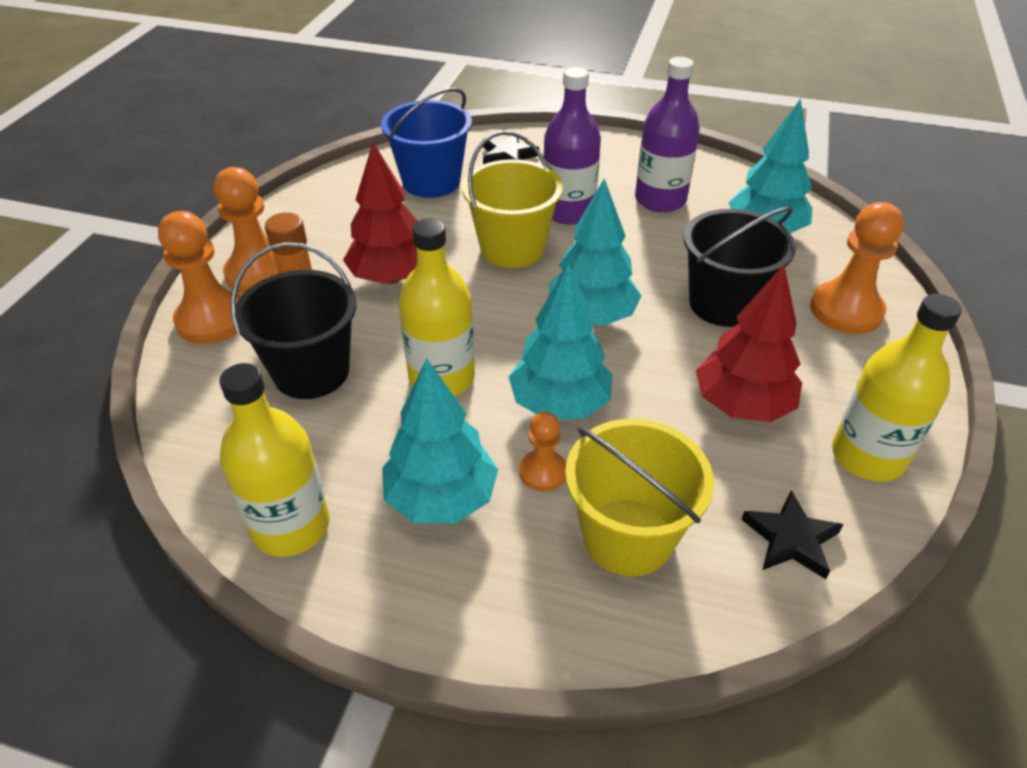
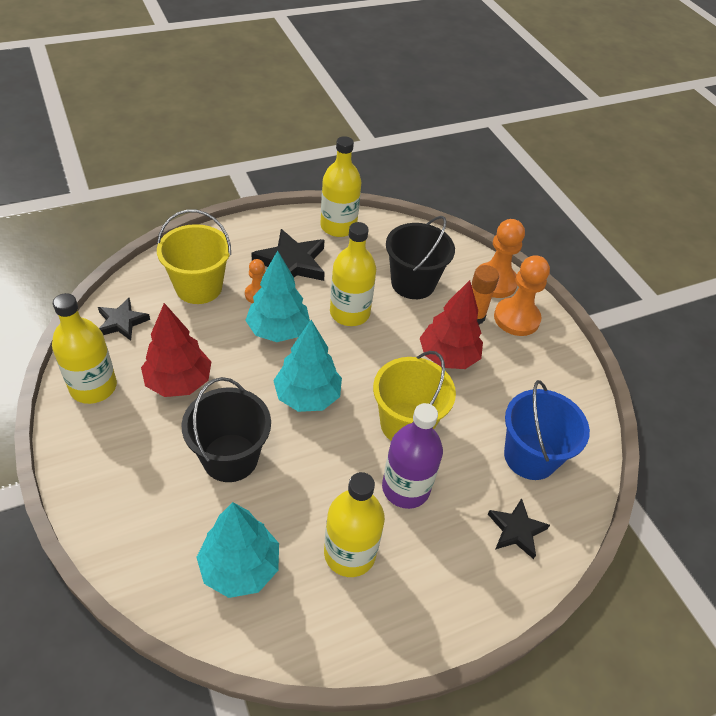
camera: 135 degrees right, 5 degrees up
turquoise tree [382,358,498,524] -> black star [251,229,325,281]
purple bottle [635,57,700,212] -> yellow bottle [324,472,385,577]
orange pawn [810,202,904,334] -> none

